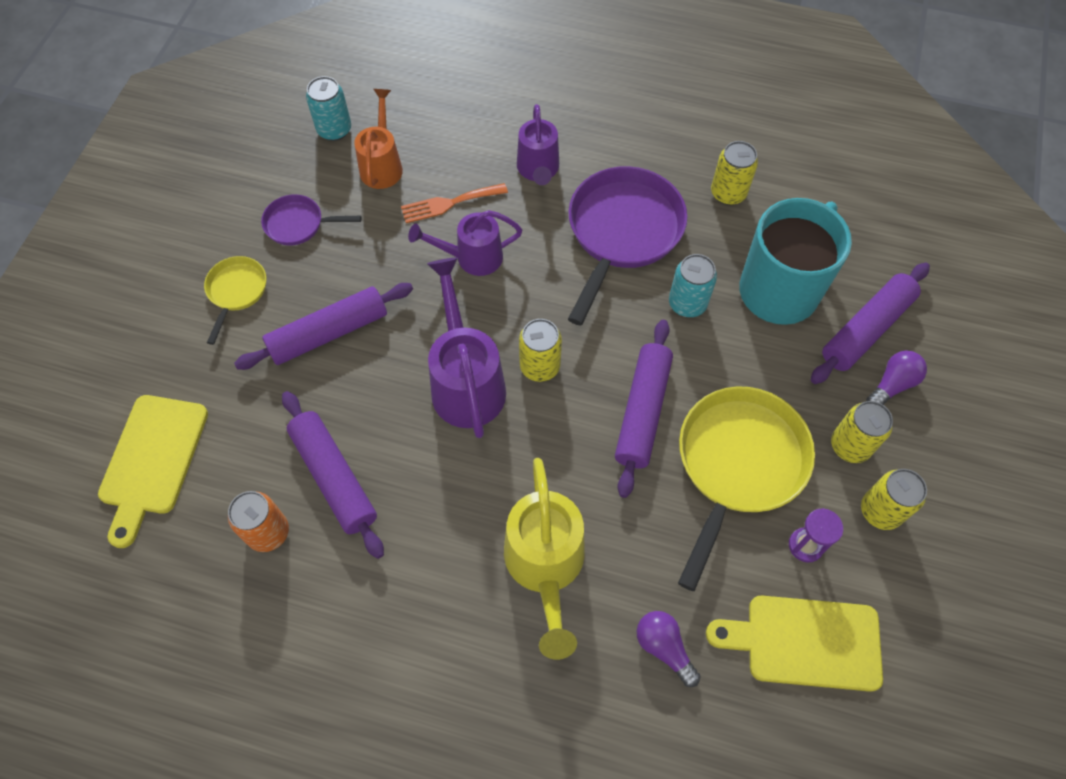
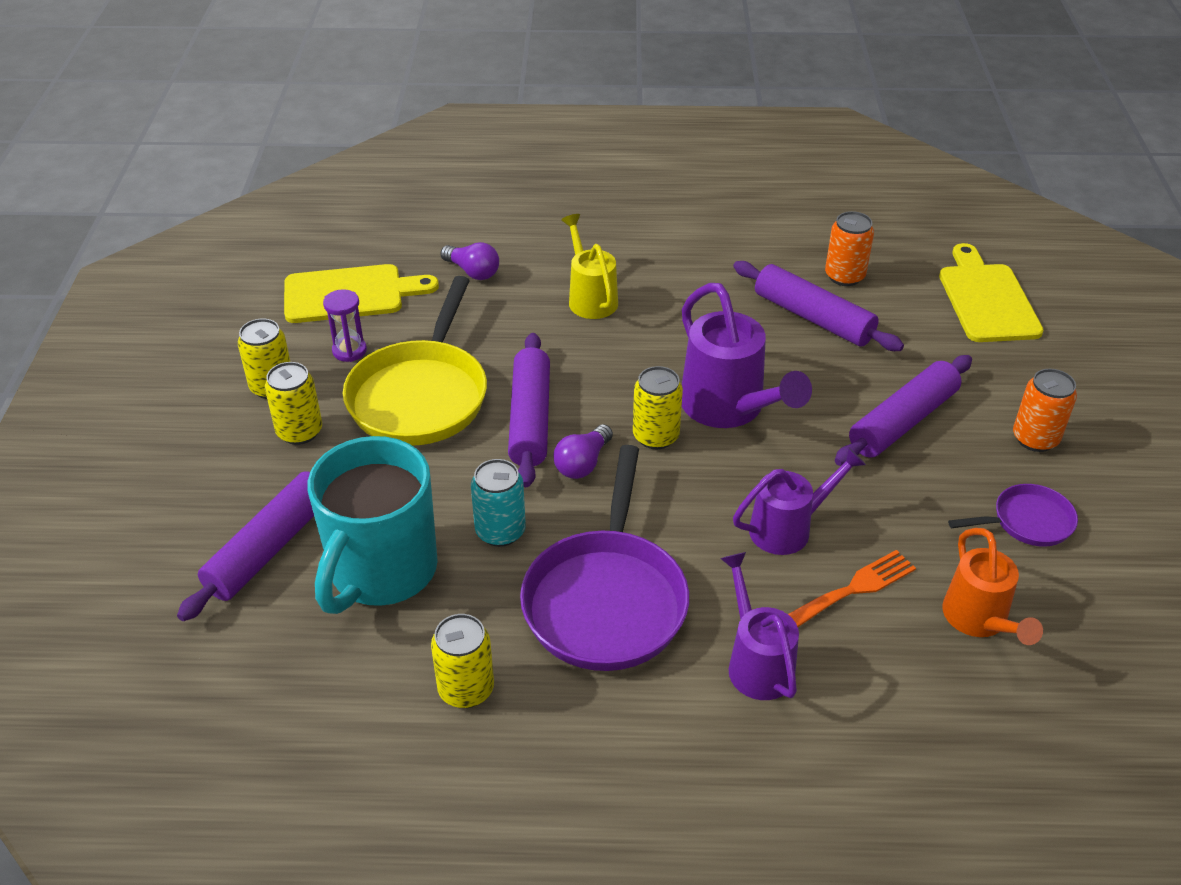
camera: 165 degrees right, 20 degrees down
yellow pan [204,256,266,345] -> orange can [1013,369,1077,452]
turquoise can [306,76,351,141] -> none
yellow watering can [504,458,585,660] -> yellow watering can [561,214,618,319], size x0.65
purple light bulb [866,350,927,405] -> purple light bulb moved to [554,424,613,479]

